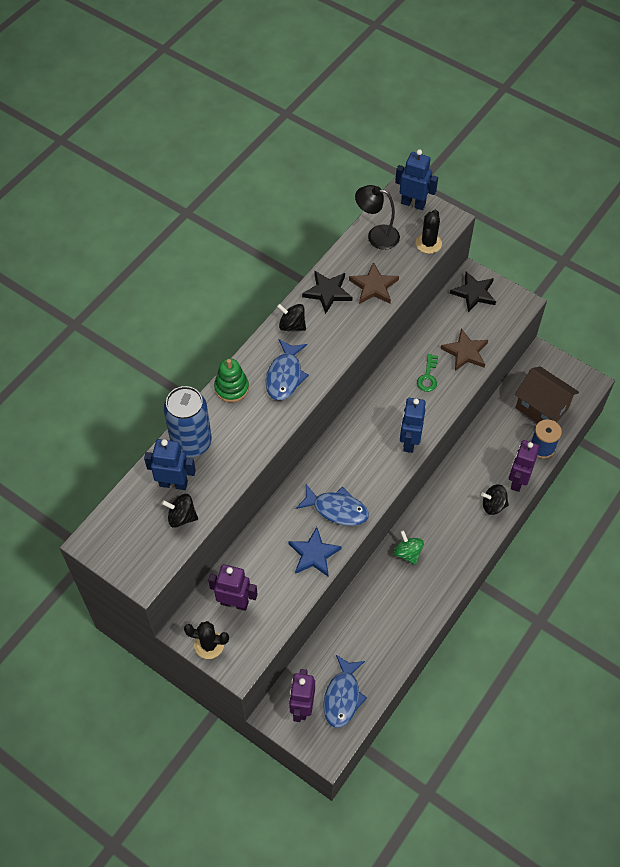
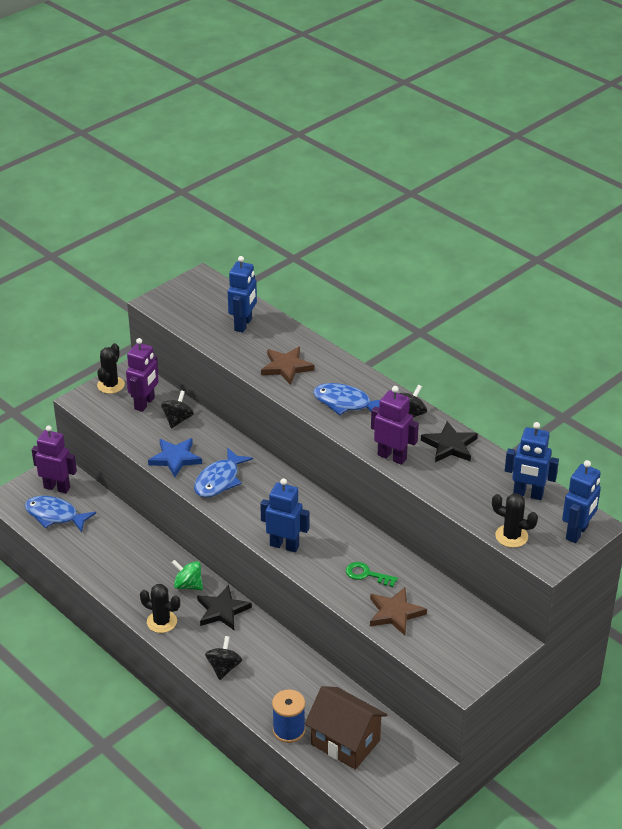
camera: 100 degrees right, 20 degrees down
black spinning top [162,494,198,528] -> black spinning top moved to [161,390,194,429]
blue can [164,386,212,457] -> none
green stacking toy [214,358,249,402] -> none
brown star [349,262,399,304] -> brown star moved to [261,347,315,385]
black lamp [355,185,400,250] -> blue robot [505,422,559,500]
green spinning top [393,530,424,565] -> green spinning top turned 135 degrees counterclockwise [172,560,203,590]
black star [450,272,496,312] -> black star moved to [197,585,252,630]
purple robot [509,440,539,492] -> purple robot moved to [371,386,419,465]
brown house [515,366,579,423] -> brown house turned 75 degrees clockwise [305,686,387,770]
none -> black cactus [140,584,180,633]

